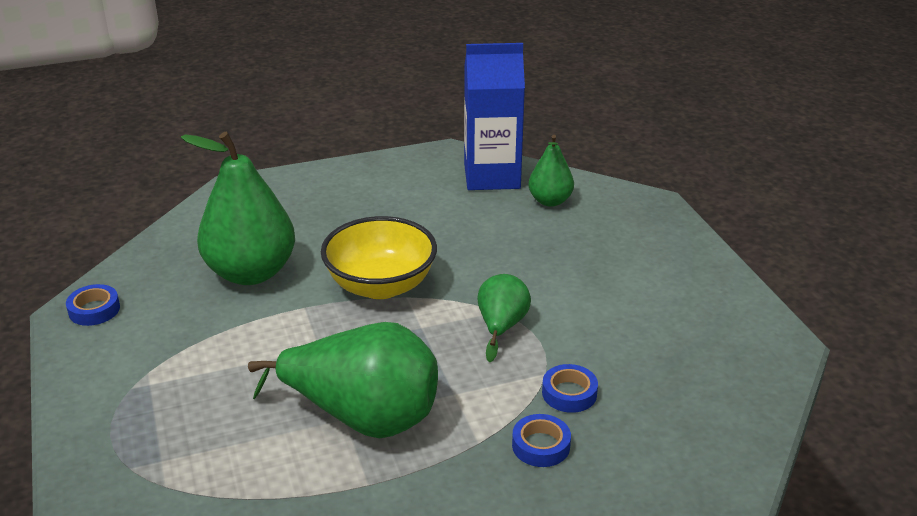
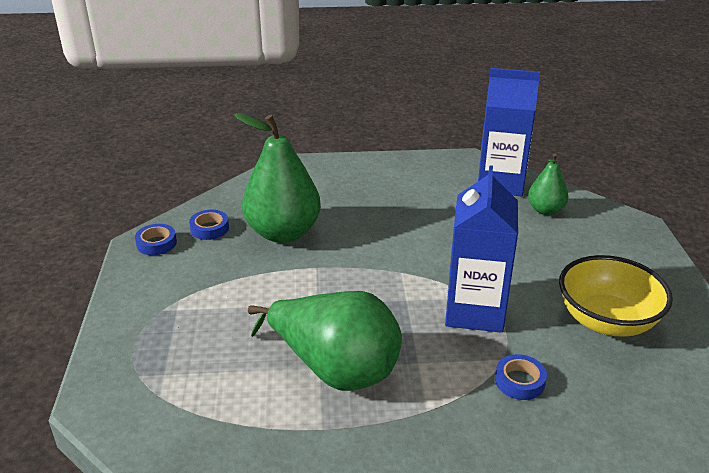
camera: 15 degrees right, 0 degrees up
yellow bowl [321,216,437,299] -> yellow bowl moved to [559,255,673,337]
green pear [477,274,531,362] -> blue carton [445,165,518,333]
blue tape [512,414,571,467] -> blue tape moved to [189,210,229,240]

